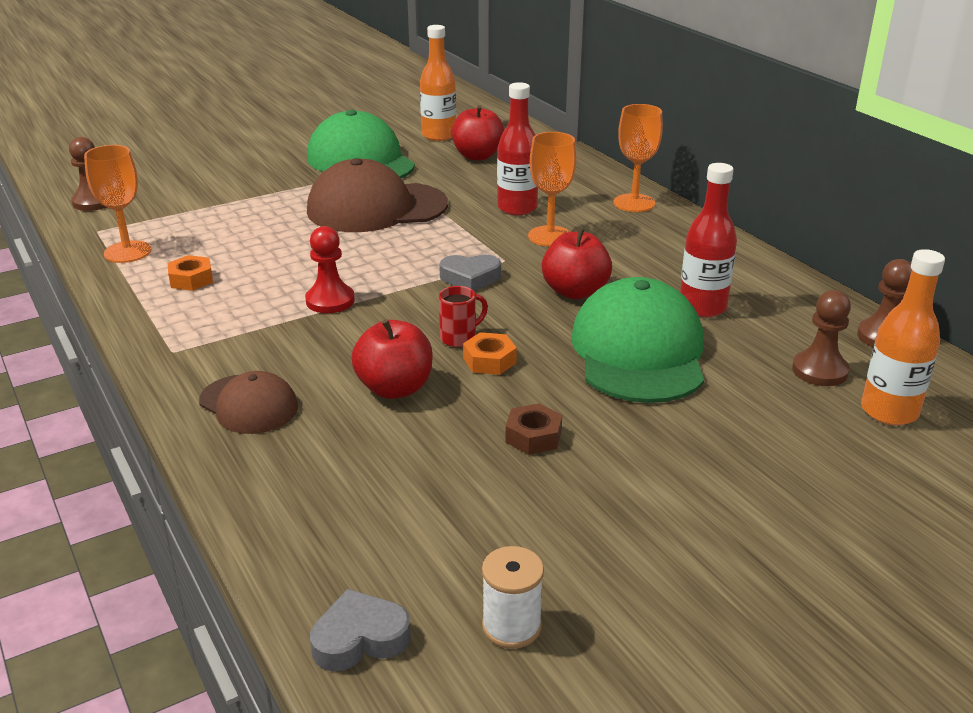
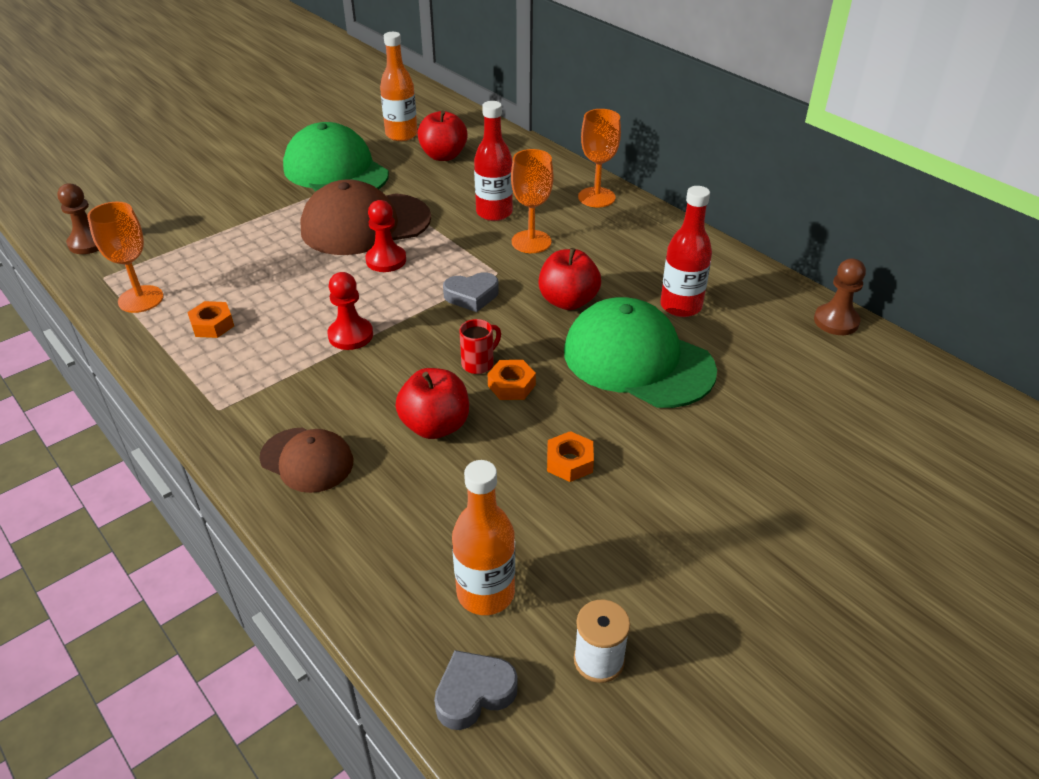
camera: 10 degrees left, 10 degrees up
brown nut [505,403,562,455] -> orange nut [547,431,594,482]
green cap [571,277,704,403] -> green cap turned 45 degrees counterclockwise [564,297,717,408]
brown pawn [792,290,851,386] -> none
orange bottle [861,249,945,425] -> orange bottle moved to [452,460,515,615]
none -> red pawn [365,200,406,272]

